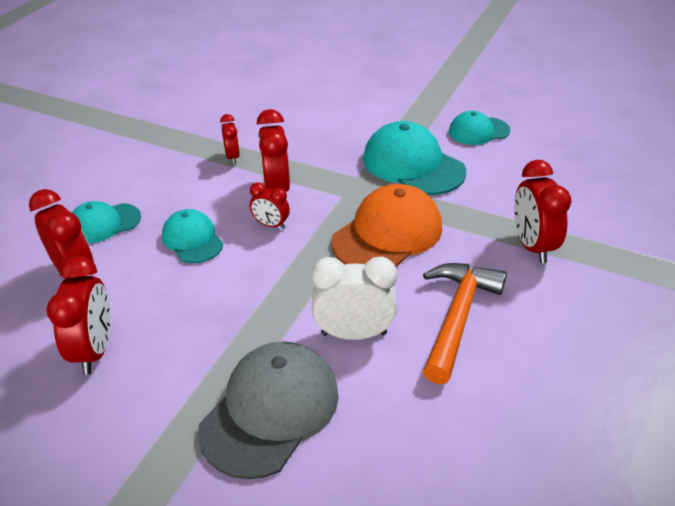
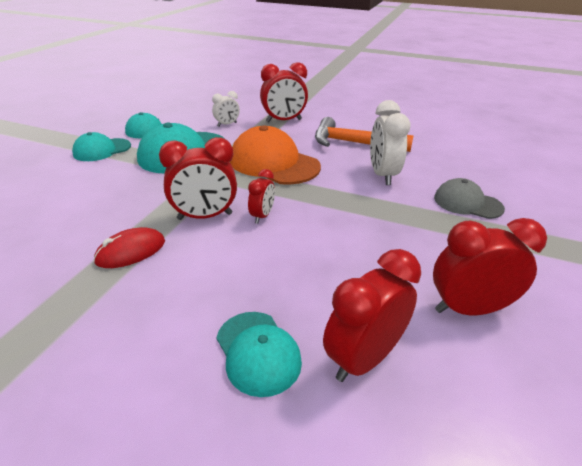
camera: 95 degrees left, 5 degrees down
turquoise cap [162,209,223,263] -> turquoise cap moved to [72,132,131,161]
grey cap [198,341,339,479] -> grey cap [434,178,505,219], size x0.59
red clock [220,114,240,164] -> red mouse [93,227,165,268]
none -> white clock [212,91,240,126]

